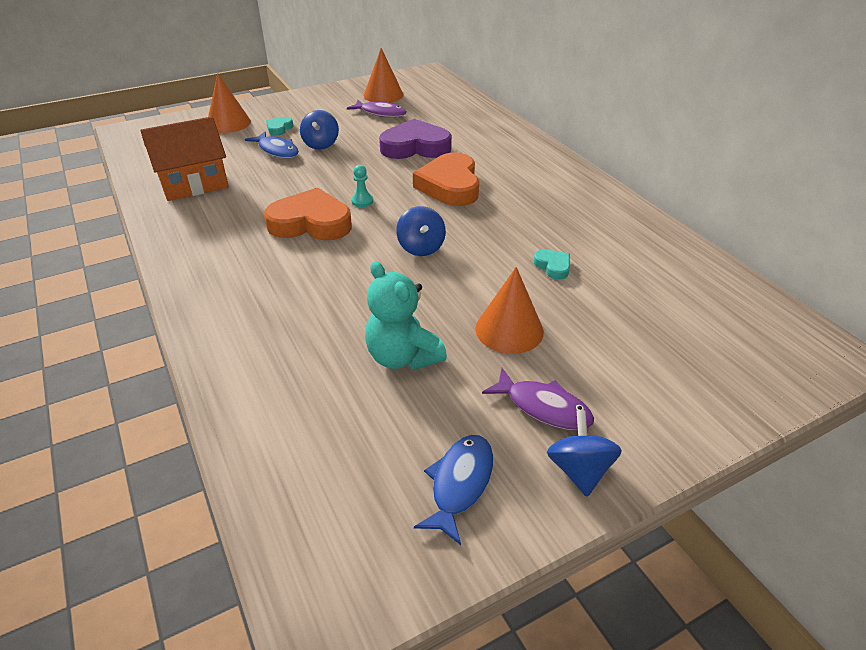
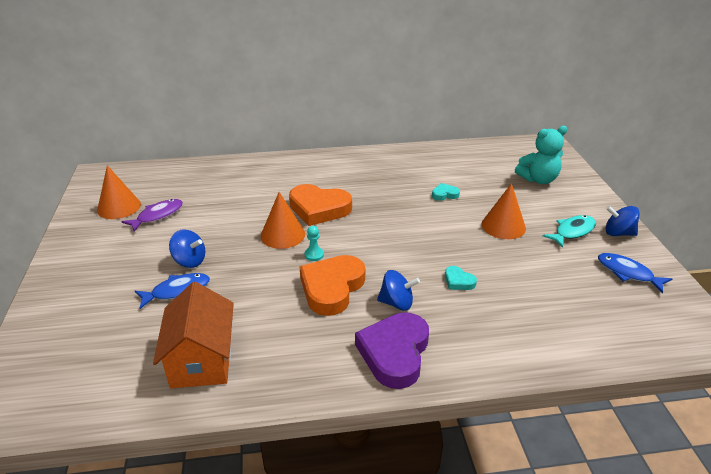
camera: 70 degrees left, 5 degrees down
orange cone [208,73,251,133] -> orange cone moved to [261,192,305,249]
turquoise heart [266,117,293,136] -> turquoise heart moved to [445,266,477,290]
turquoise teddy bear [365,261,447,370] -> turquoise teddy bear moved to [515,126,567,184]
purple heart [379,119,452,159] -> purple heart moved to [355,312,429,389]
blue spinning top [396,206,446,256] -> blue spinning top moved to [377,270,420,311]
purple fish [482,368,594,430] -> turquoise fish [542,215,596,248]

